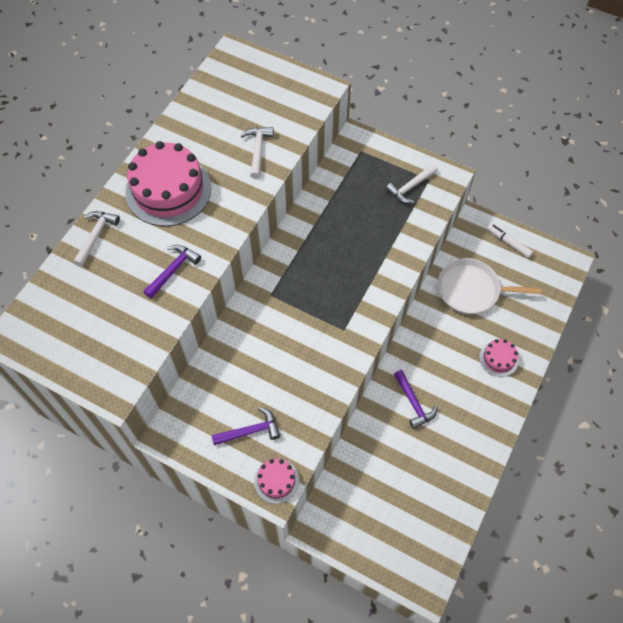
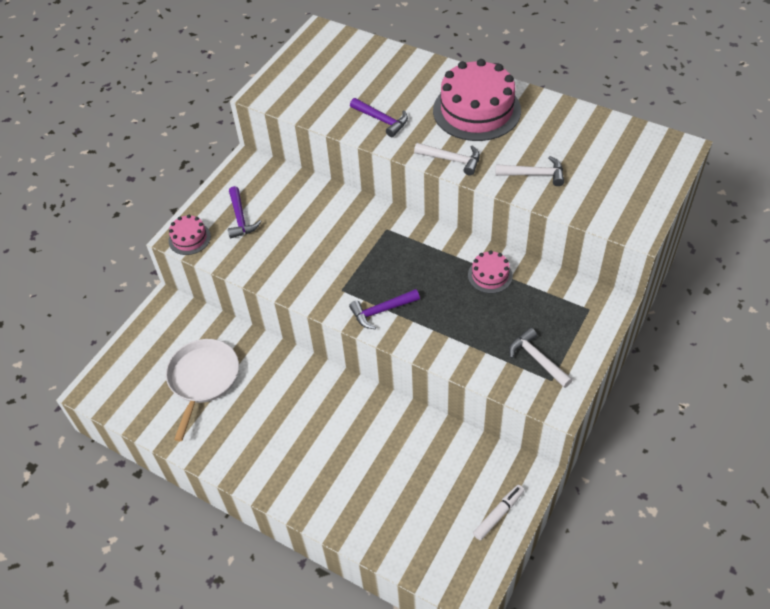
camera: 95 degrees right, 10 degrees down
white hammer [73,211,120,267] -> white hammer moved to [414,143,480,175]
purple hammer [394,370,438,429] -> purple hammer moved to [349,289,420,329]
white pan [438,258,541,314] -> white pan moved to [166,339,239,441]
pink cake [479,339,519,377] -> pink cake moved to [468,251,513,293]

